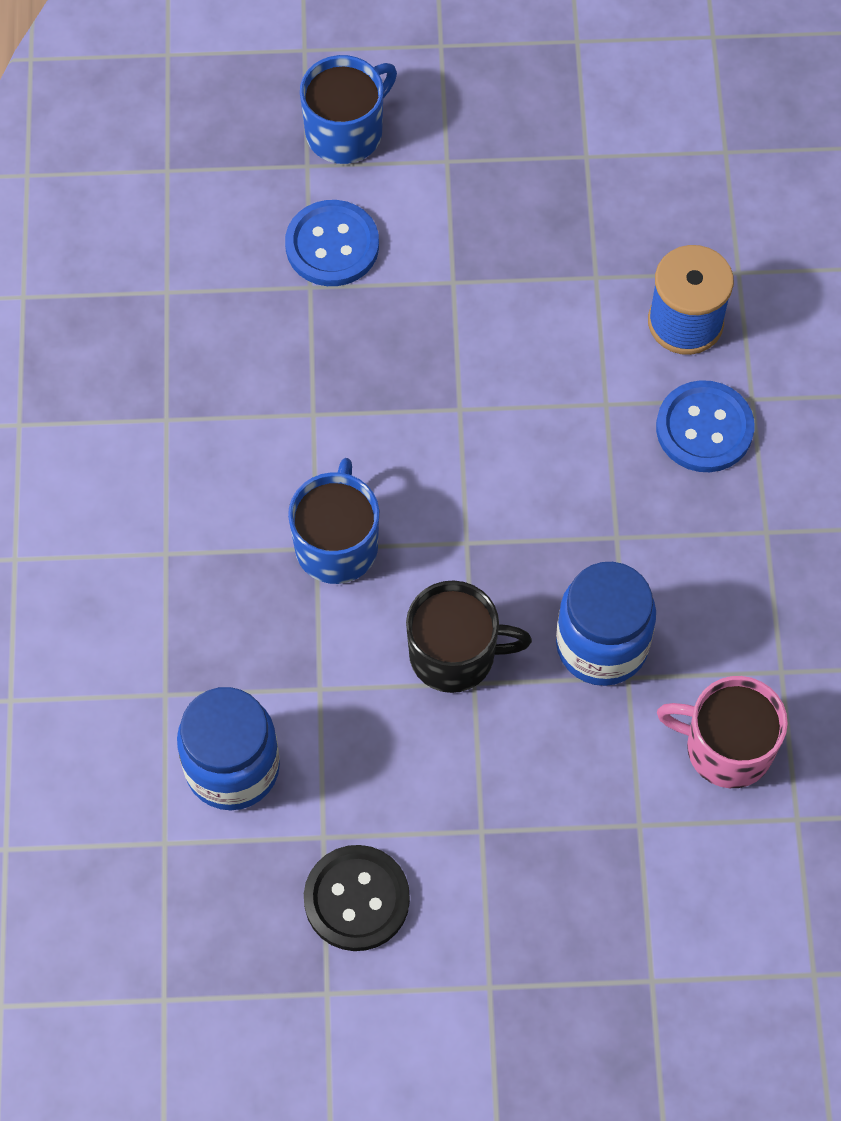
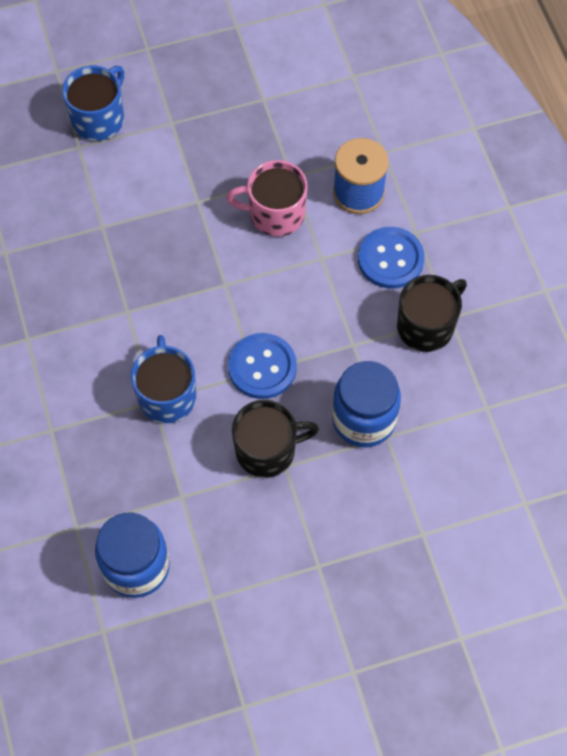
camera: 15 degrees left, 0 degrees up
blue button [285,200,379,286] -> blue button moved to [228,333,297,399]
black button [304,845,410,951] -> none
pink mug [657,676,788,788] -> pink mug moved to [226,160,308,237]
none -> black mug [397,275,467,352]

